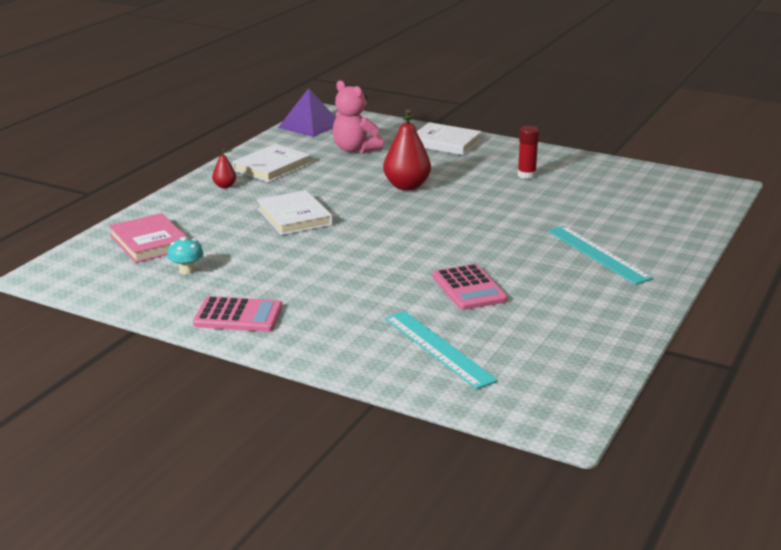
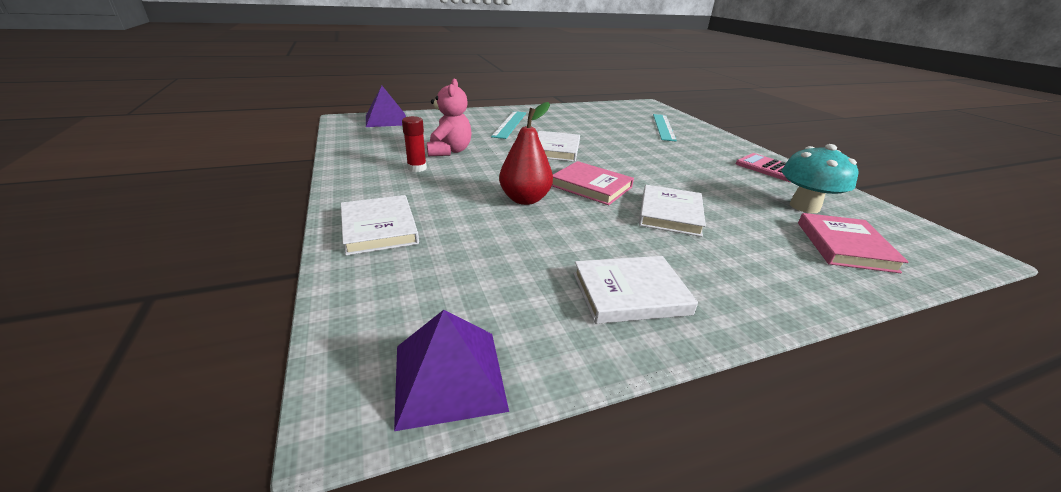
camera: 140 degrees left, 5 degrees up
turquoise mushroom [167,237,204,274] -> turquoise mushroom [782,144,859,213], size x1.93
red pear [212,148,236,188] -> none
pink teddy bear [333,80,383,153] -> pink teddy bear moved to [427,79,472,156]
pink calculator [432,264,507,310] -> none
none -> purple pyramid [366,86,406,127]
none -> white book [538,131,580,162]
none -> pink book [552,161,634,205]

